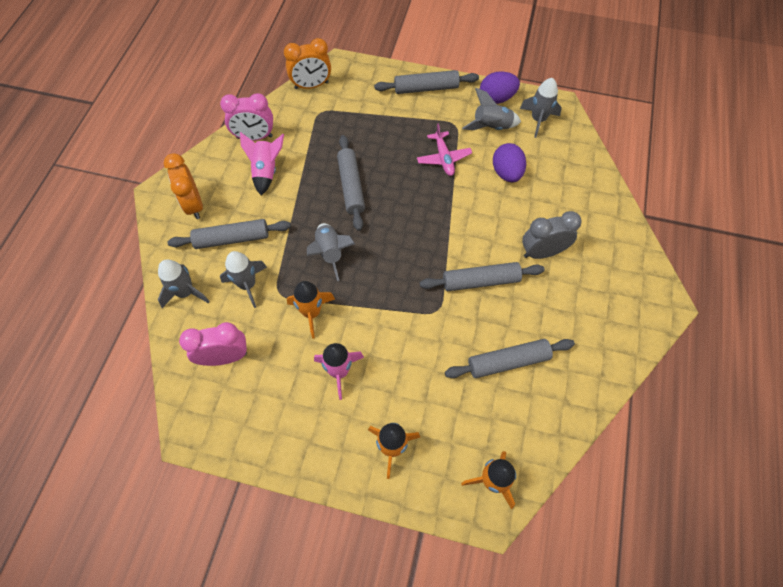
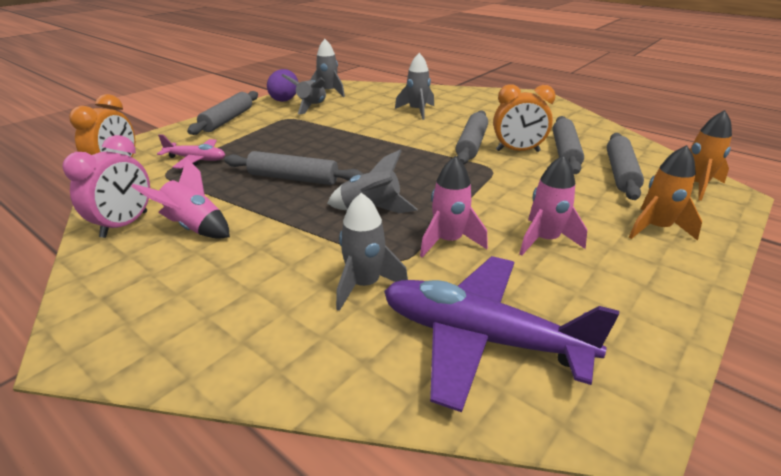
camera: 65 degrees left, 30 degrees down
grey rocket [158,259,210,308] -> grey rocket moved to [395,53,434,120]
orange clock [164,153,203,219] -> orange clock moved to [493,84,556,152]
grey rolling pin [167,219,291,249] -> grey rolling pin moved to [607,133,644,200]
pink clock [179,322,247,366] -> purple plane [384,256,619,412]
orange rocket [287,281,335,339] -> pink rocket [420,156,488,257]
pink plane [417,123,472,176] -> pink plane moved to [157,134,225,169]
purple egg [493,143,526,182] -> none
grey clock [522,211,582,259] -> none

